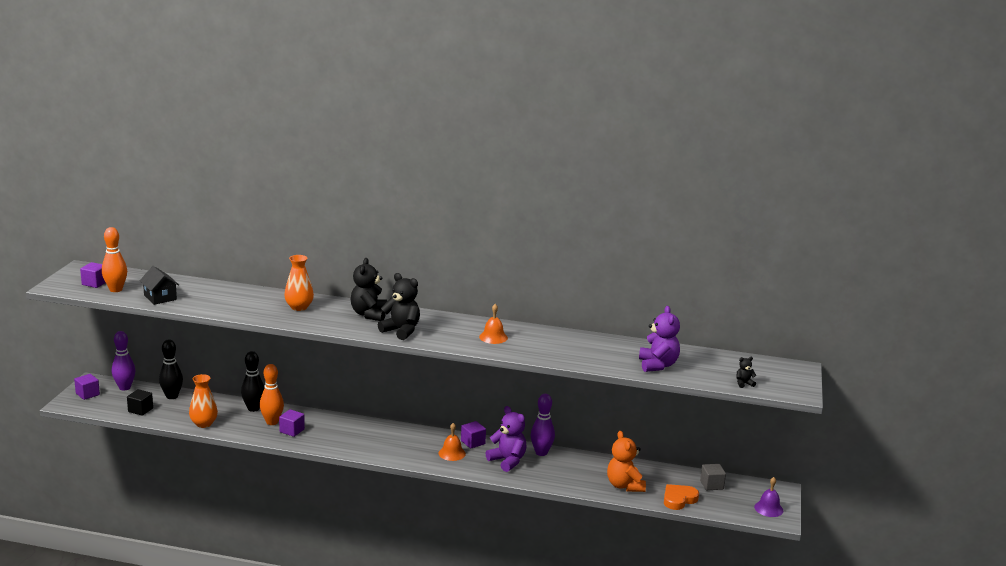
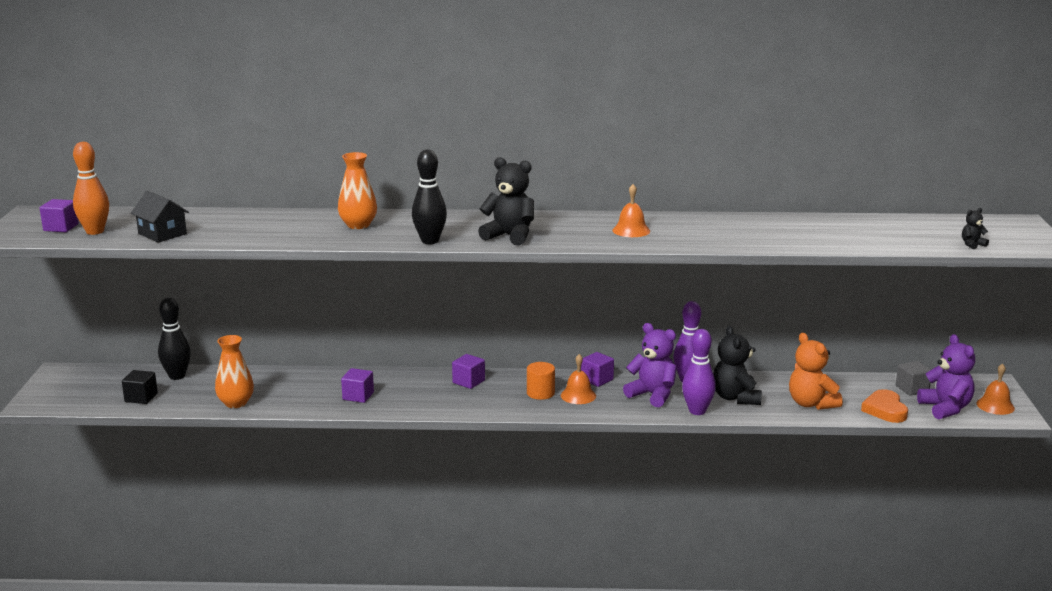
camera: 10 degrees left, 0 degrees up
purple cube [74,374,100,400] -> purple cube moved to [452,354,485,389]
purple bowling pin [112,331,136,390] -> purple bowling pin moved to [682,329,716,415]
black bowling pin [241,351,265,412] -> black bowling pin moved to [412,149,447,244]
orange bowling pin [260,364,284,425] -> none
black teddy bear [351,258,387,321] -> black teddy bear moved to [713,326,762,405]
purple teddy bear [639,306,680,372] -> purple teddy bear moved to [917,334,975,420]
orange heart [664,484,699,510] -> orange heart turned 45 degrees counterclockwise [861,389,908,423]
purple bell [754,477,783,517] -> orange bell [976,363,1015,415]
none -> orange cylinder [527,362,555,400]

